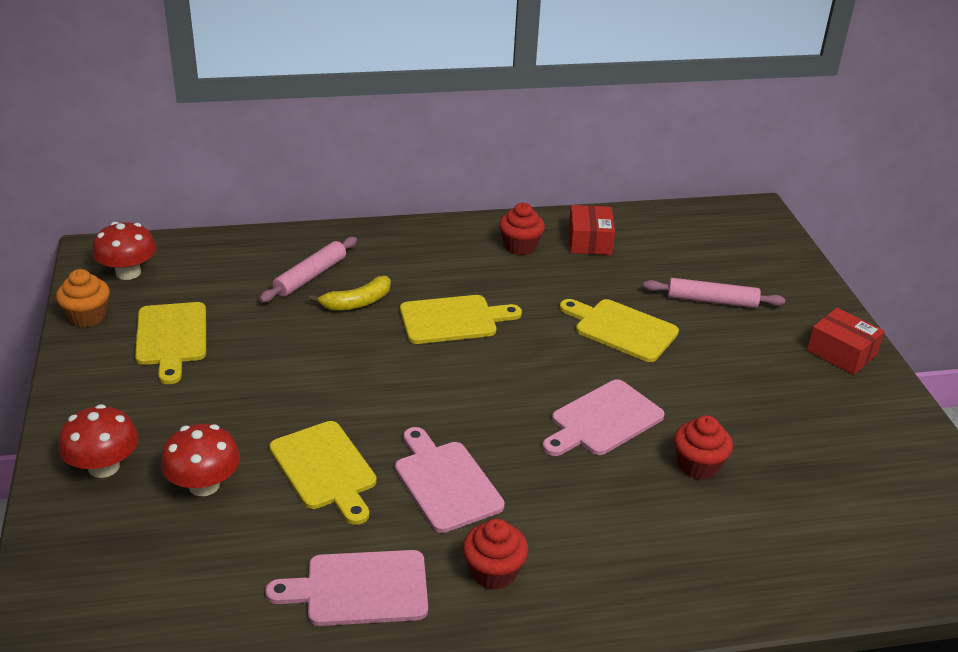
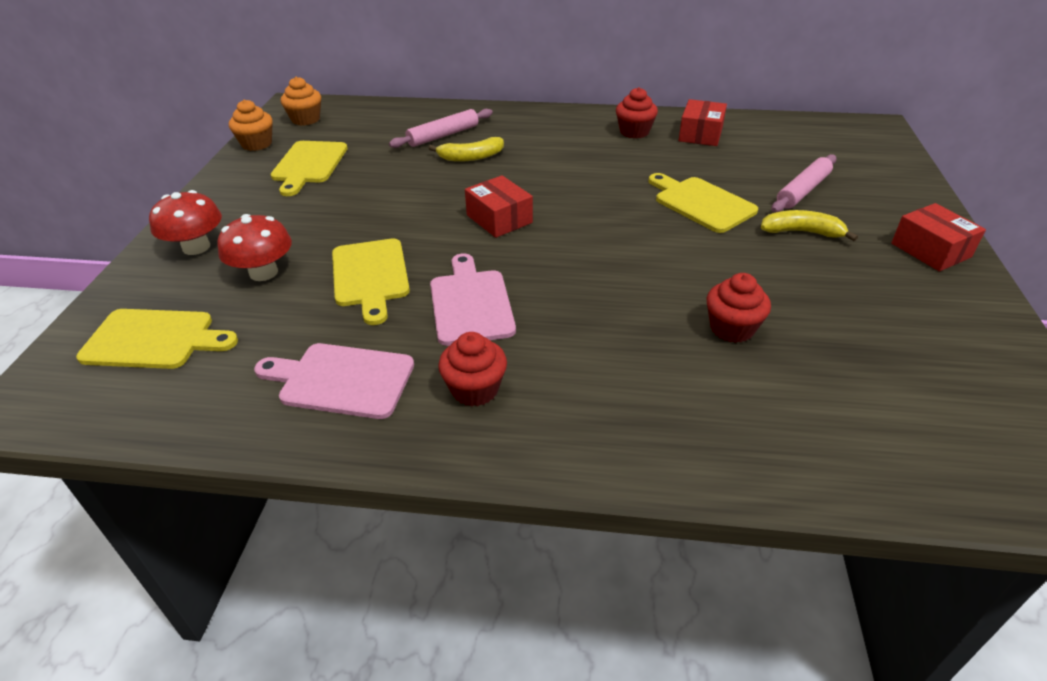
camera: 20 degrees right, 5 degrees up
red mushroom [92,222,156,280] -> orange cupcake [281,77,321,126]
yellow cutting board [400,295,522,344] -> yellow cutting board moved to [76,309,238,369]
pink cutting board [543,380,665,456] -> none
pink rolling pin [643,278,785,308] -> pink rolling pin turned 75 degrees counterclockwise [771,154,837,213]
none -> red box [465,175,533,238]
none -> yellow banana [761,210,858,241]

